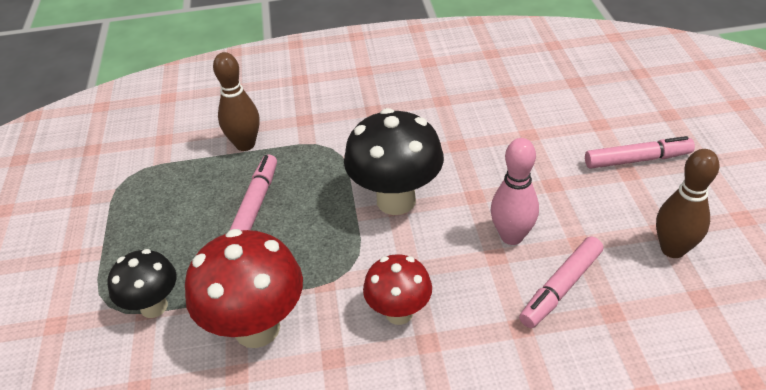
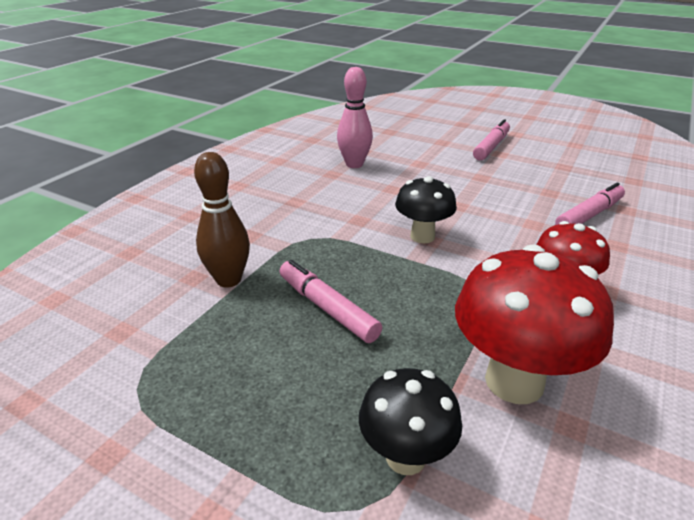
camera: 55 degrees left, 10 degrees down
black mushroom [344,108,444,215] -> black mushroom [395,176,457,243], size x0.61
pink bowling pin [491,138,539,245] -> pink bowling pin moved to [337,67,373,168]
pink marker [519,237,603,328] -> pink marker turned 120 degrees counterclockwise [555,183,625,225]
brown bowling pin [656,149,720,258] -> none

